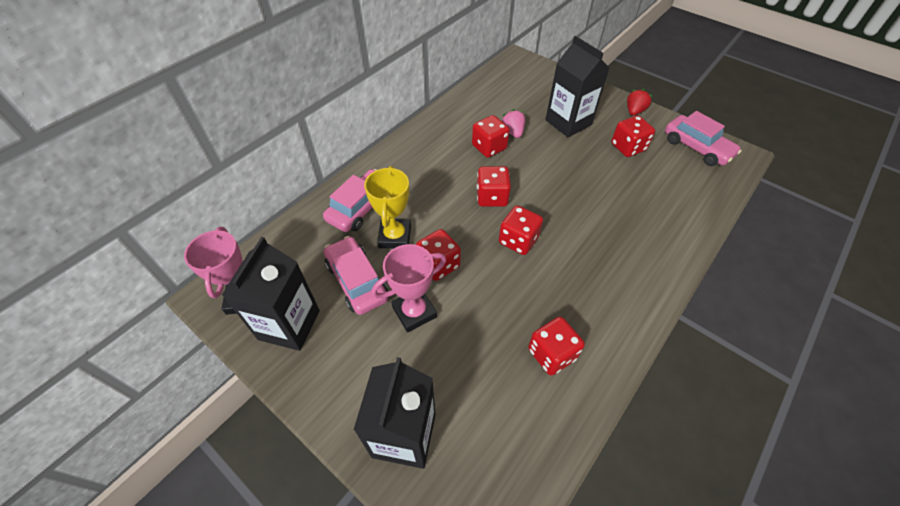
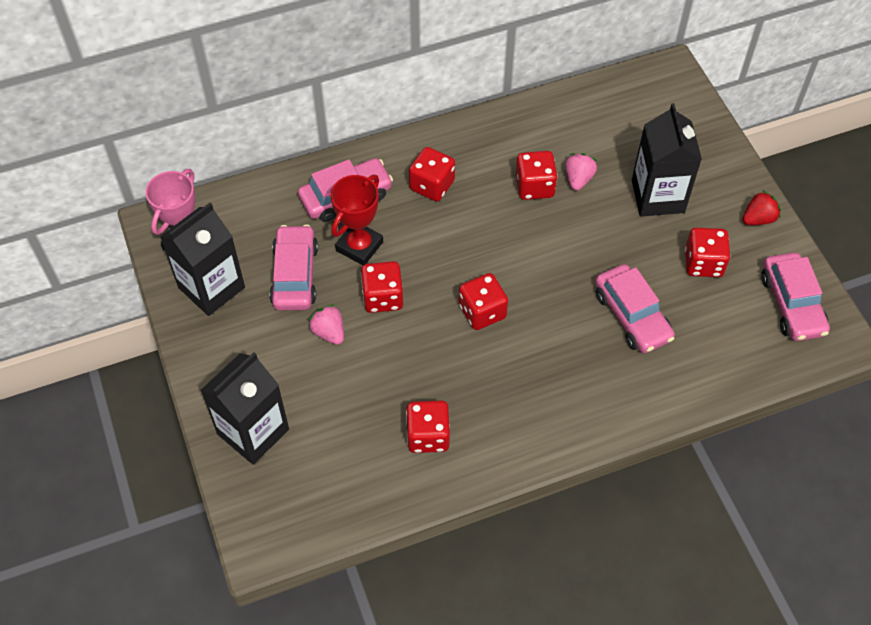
camera: 30 degrees right, 5 degrees up
yellow trophy [364,166,411,249] -> red trophy [331,175,383,265]
pink trophy [372,244,446,332] -> pink strawberry [308,304,344,345]
red dice [477,166,511,207] -> red dice moved to [409,147,455,201]
none -> pink car [595,264,675,353]

